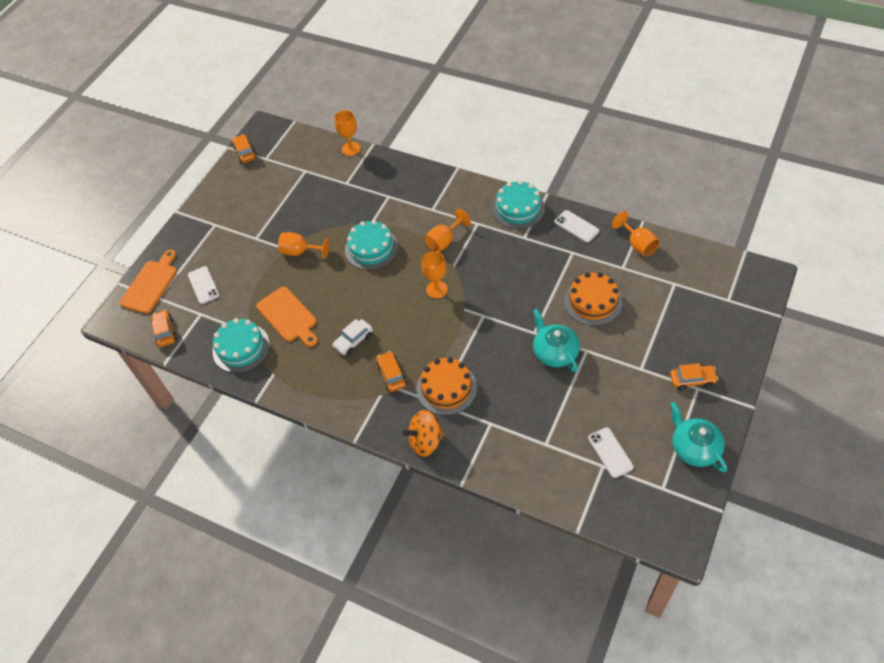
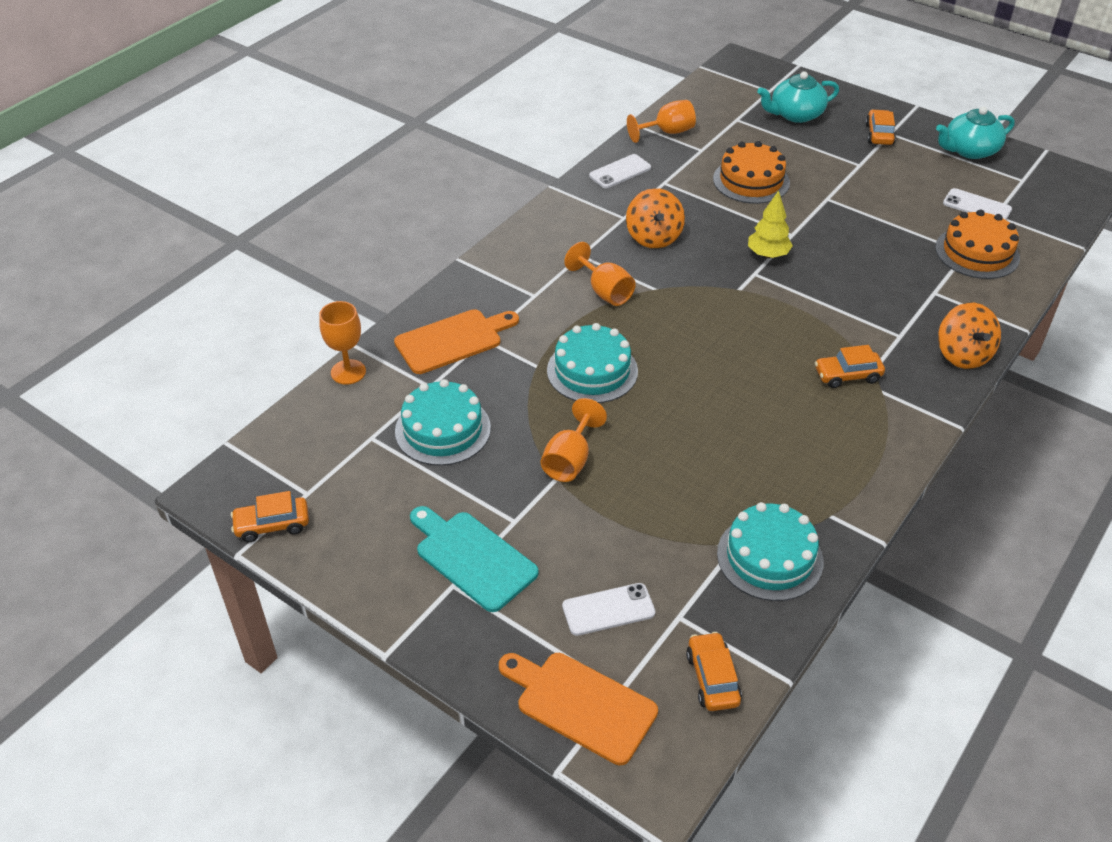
camera: 85 degrees left, 10 degrees down
orange car [151,310,177,347] -> orange car turned 90 degrees clockwise [686,632,742,711]
orange cutting board [256,287,318,347] -> orange cutting board moved to [394,309,519,374]
white car [332,319,373,355] -> none
orange cake [417,357,477,415] -> orange cake moved to [935,209,1020,279]
orange goblet [421,251,448,299] -> none
turquoise cake [492,180,545,229] -> turquoise cake moved to [395,379,491,466]
turquoise teapot [533,309,580,372] -> turquoise teapot moved to [757,71,839,123]
white phone [588,427,634,478] -> white phone turned 45 degrees clockwise [943,188,1012,220]
none -> turquoise cutting board [410,506,539,612]
none -> orange spinning top [626,188,685,249]
none -> yellow tree [748,190,793,258]

